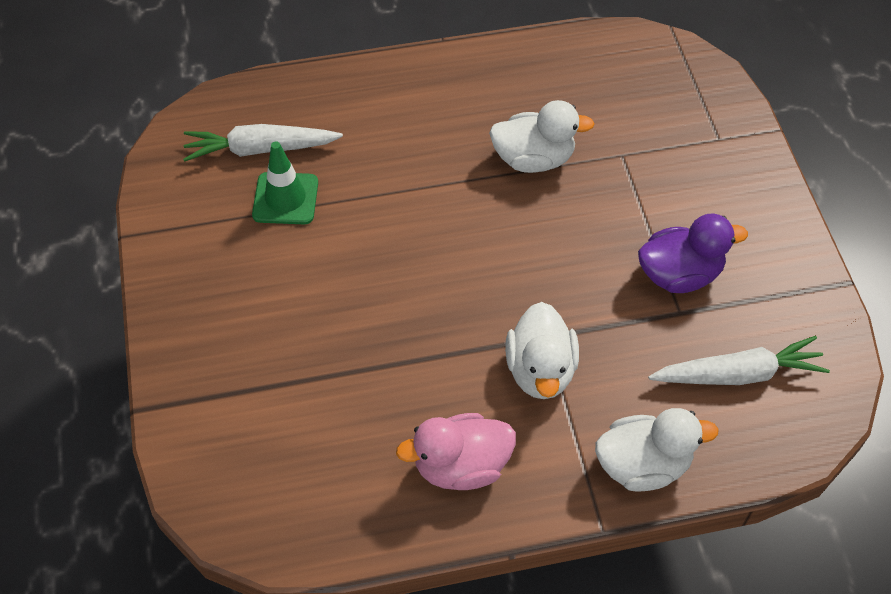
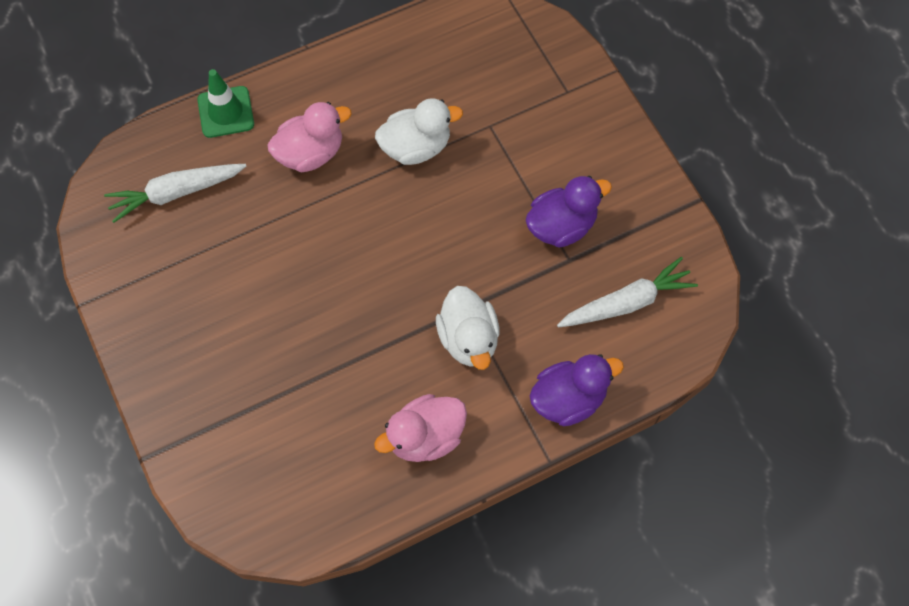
camera: 15 degrees left, 10 degrees up
green traffic cone [252,142,318,224] -> green traffic cone moved to [197,69,254,138]
white duck [595,408,719,492] -> purple duck [530,354,624,426]
none -> pink duck [268,102,352,172]

